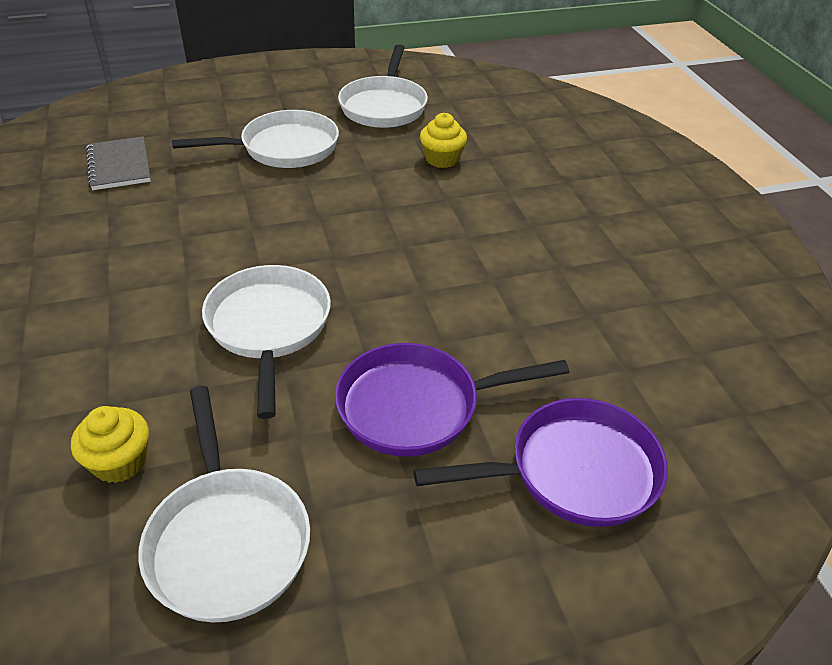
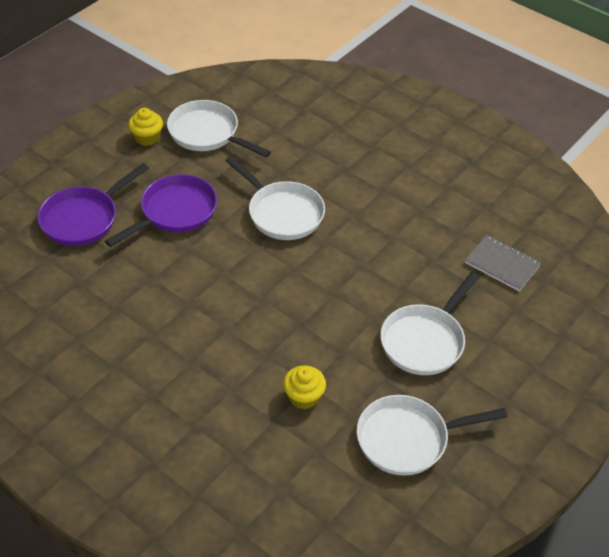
camera: 145 degrees right, 5 degrees up
yellow cupcake [71,406,149,483] -> yellow cupcake moved to [128,108,163,146]
white pan [338,44,428,128] -> white pan turned 75 degrees counterclockwise [357,395,507,476]

